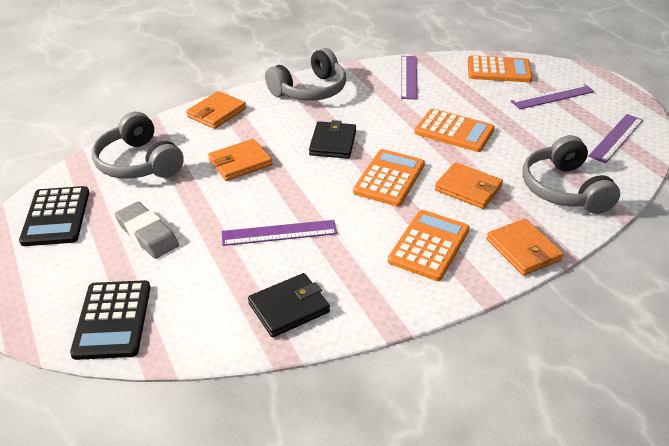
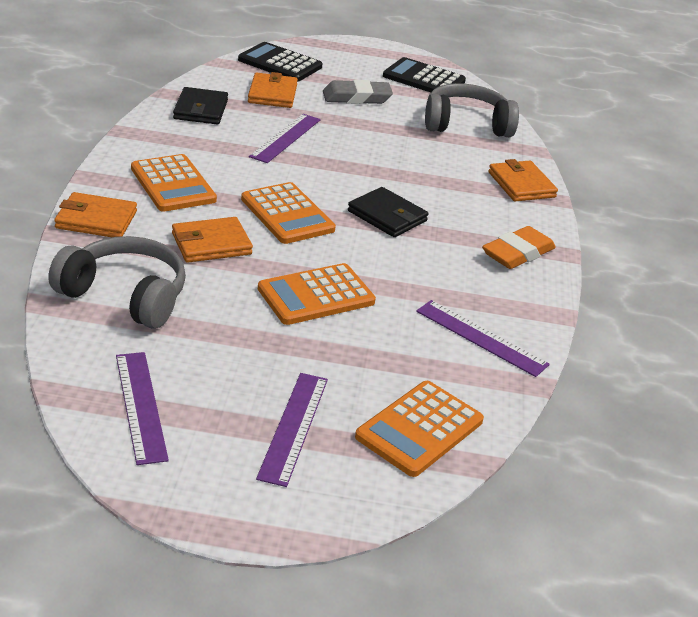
camera: 120 degrees right, 5 degrees down
orange wallet [208,139,273,181] -> orange wallet moved to [248,72,298,108]
grey headphones [265,48,346,101] -> orange eraser [482,226,556,269]

